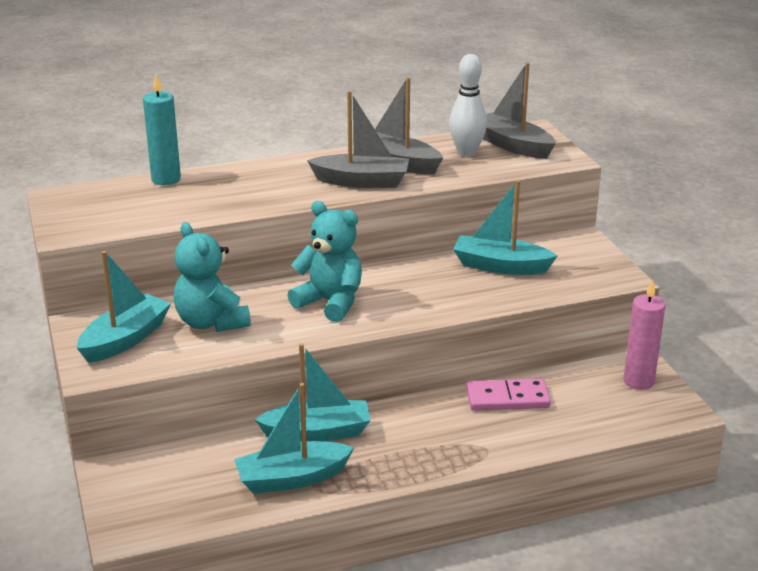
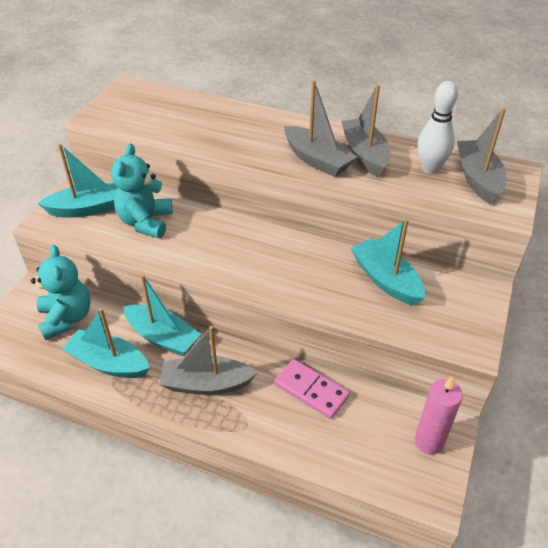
camera: 40 degrees right, 15 degrees up
turquoise candle [143,74,181,185] -> none
turquoise teddy bear [288,201,362,322] -> turquoise teddy bear moved to [31,245,90,340]
none -> grey boat [160,326,257,395]

